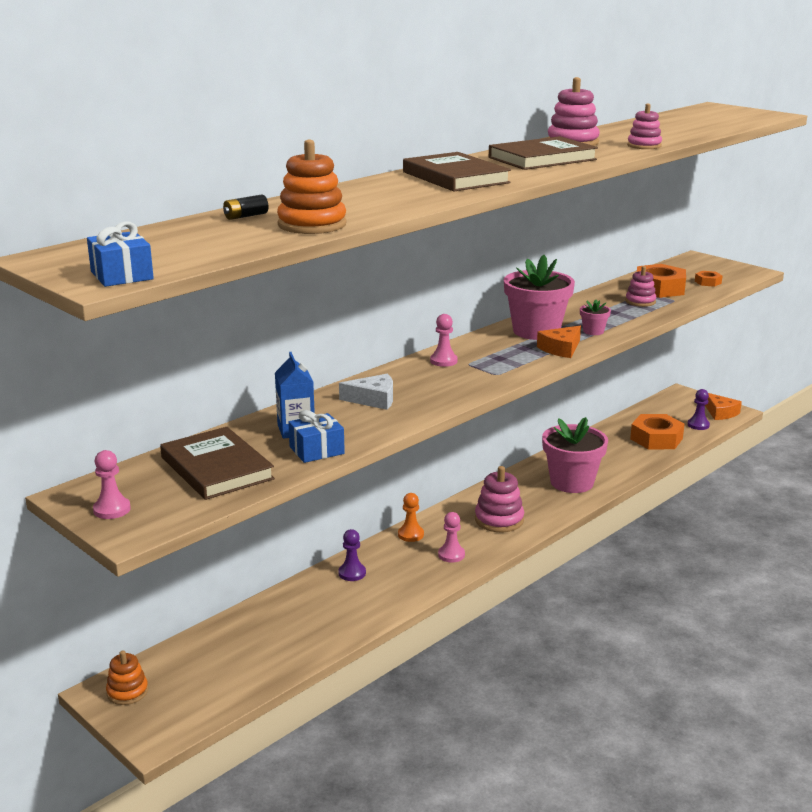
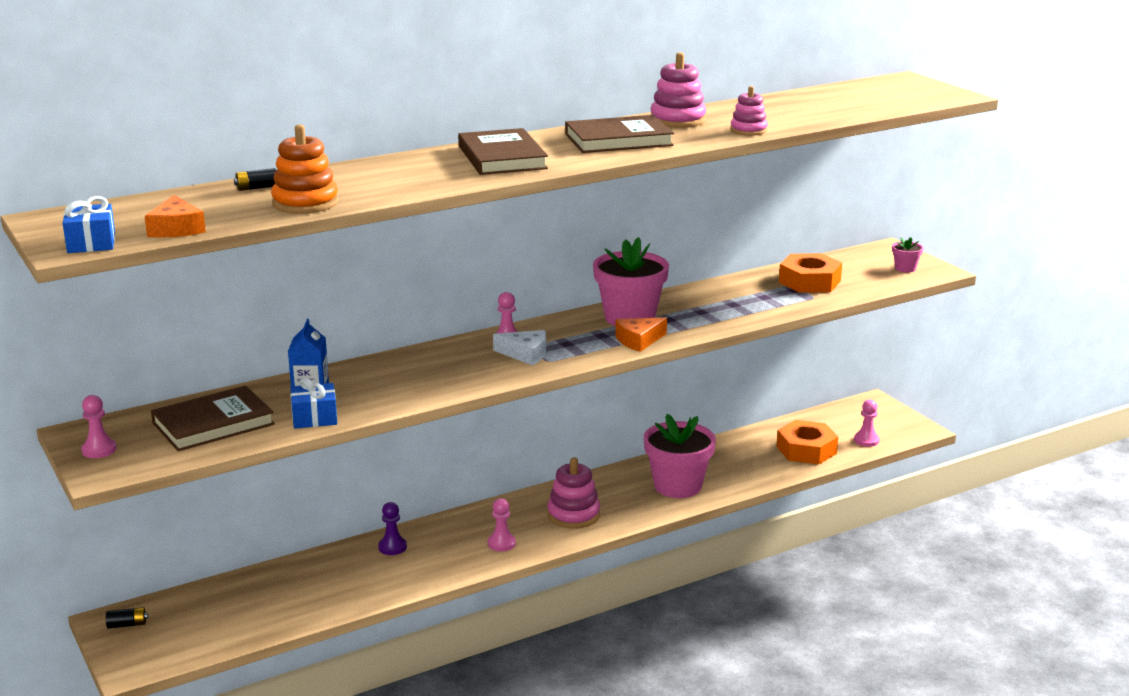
camera: 15 degrees right, 0 degrees up
orange stacking toy [106,650,148,705] -> black battery [106,607,148,629]
brown book [160,427,275,500] -> brown book turned 75 degrees clockwise [151,386,275,451]
white cheese [339,373,393,410] -> white cheese moved to [493,330,546,366]
orange pawn [398,493,424,542] -> none
pink flower pot [580,300,611,335] -> pink flower pot moved to [892,237,923,273]
pink stacking toy [626,266,656,307] -> none
purple pawn [687,389,710,430] -> pink pawn [854,400,879,447]
orange nut [695,271,723,287] -> none
orange cheese [705,393,742,420] -> orange cheese moved to [145,195,206,237]

